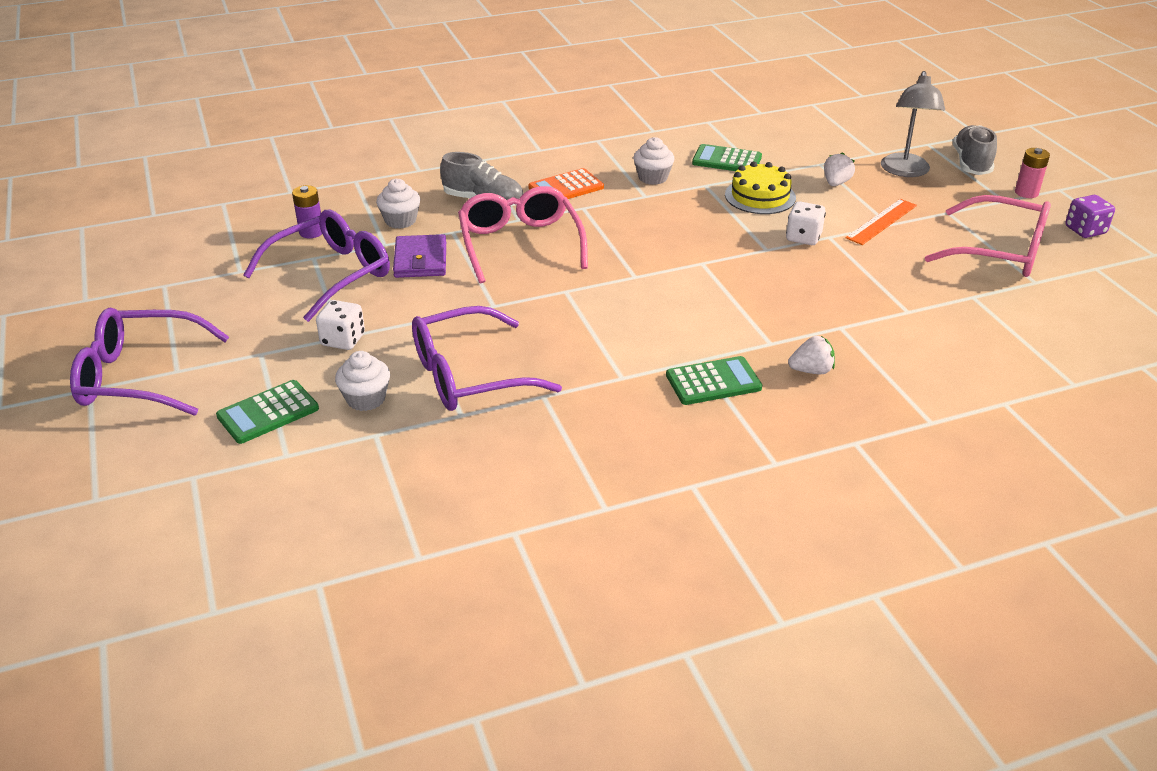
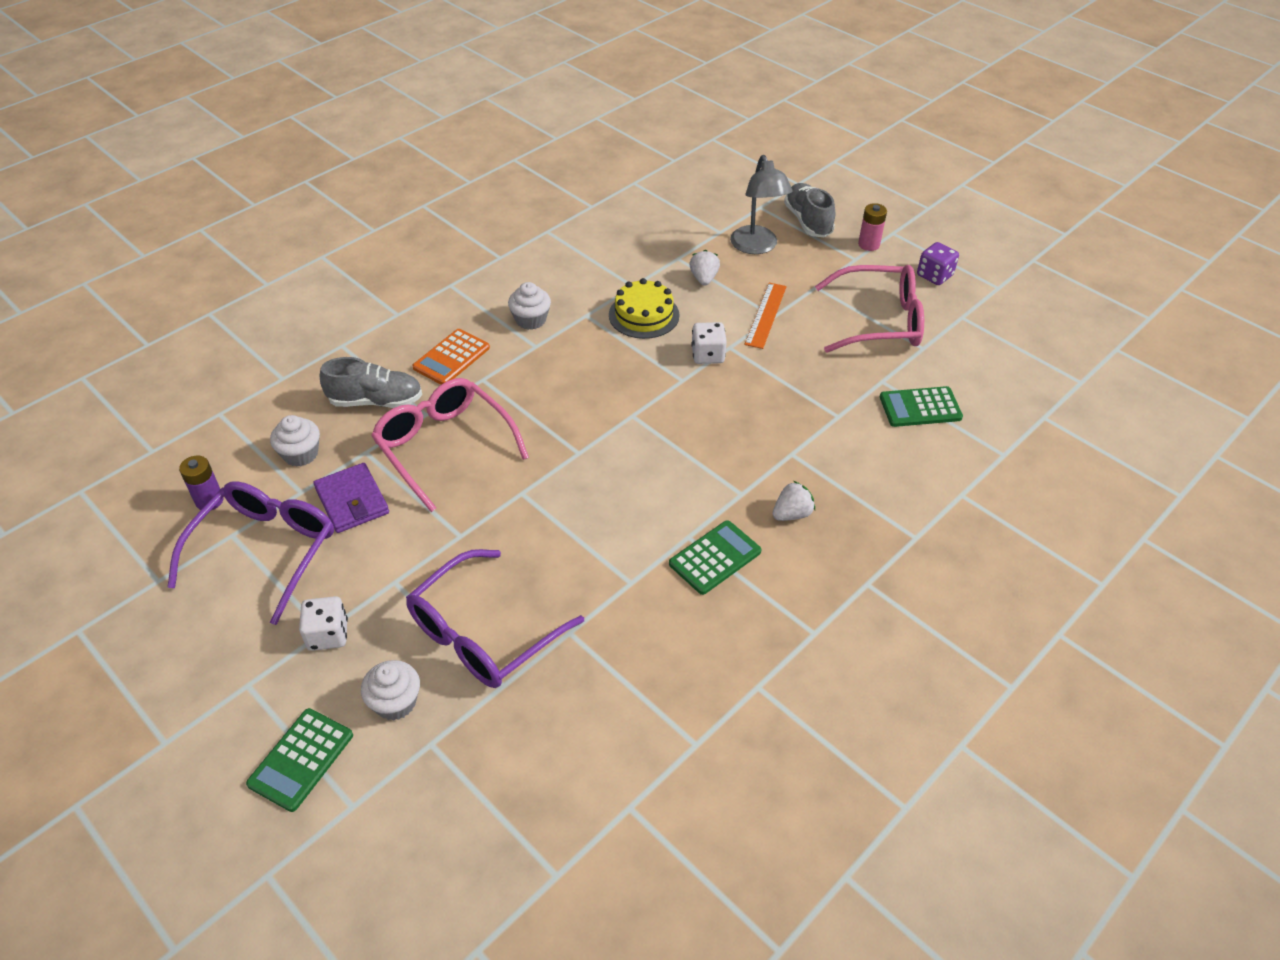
camera: 25 degrees left, 10 degrees up
purple glasses [70,308,229,416] -> none
green calculator [692,144,762,171] -> green calculator moved to [880,386,963,427]

